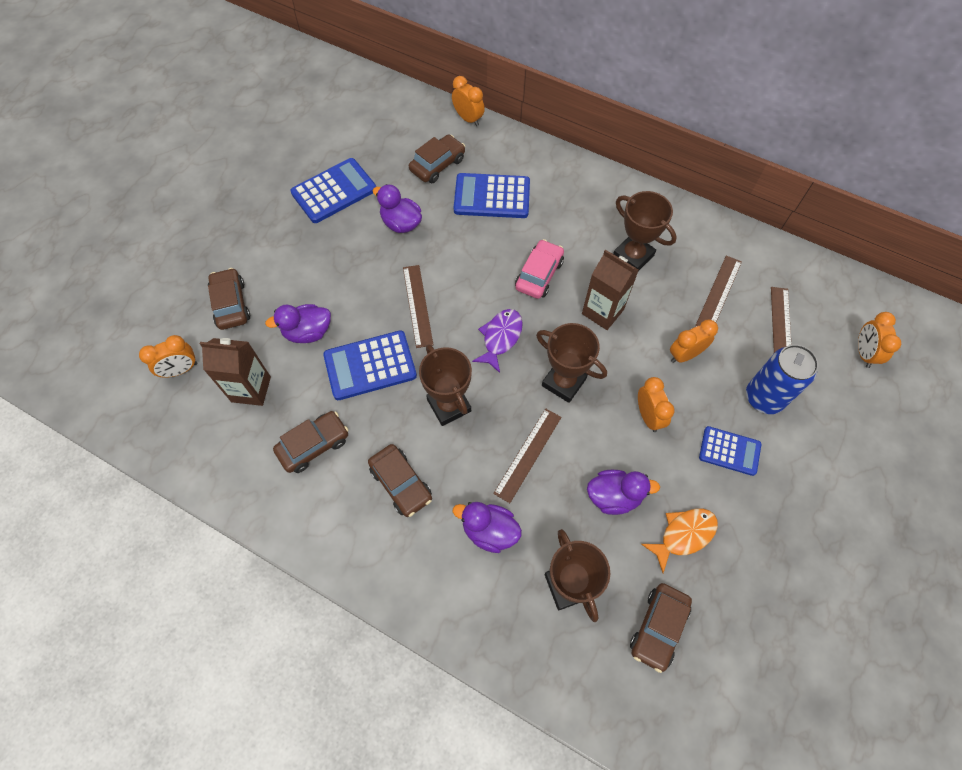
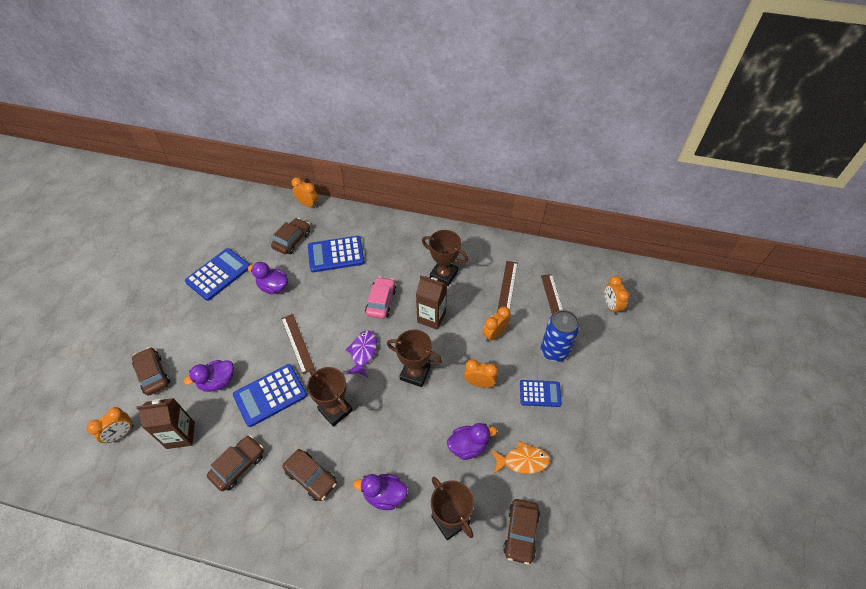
camera: 15 degrees left, 10 degrees down
brown ruler [493,409,562,503] -> none
orange clock [638,377,674,432] -> orange clock turned 45 degrees counterclockwise [464,359,498,388]
orange fish [641,508,718,573] -> orange fish turned 45 degrees clockwise [491,441,551,474]

